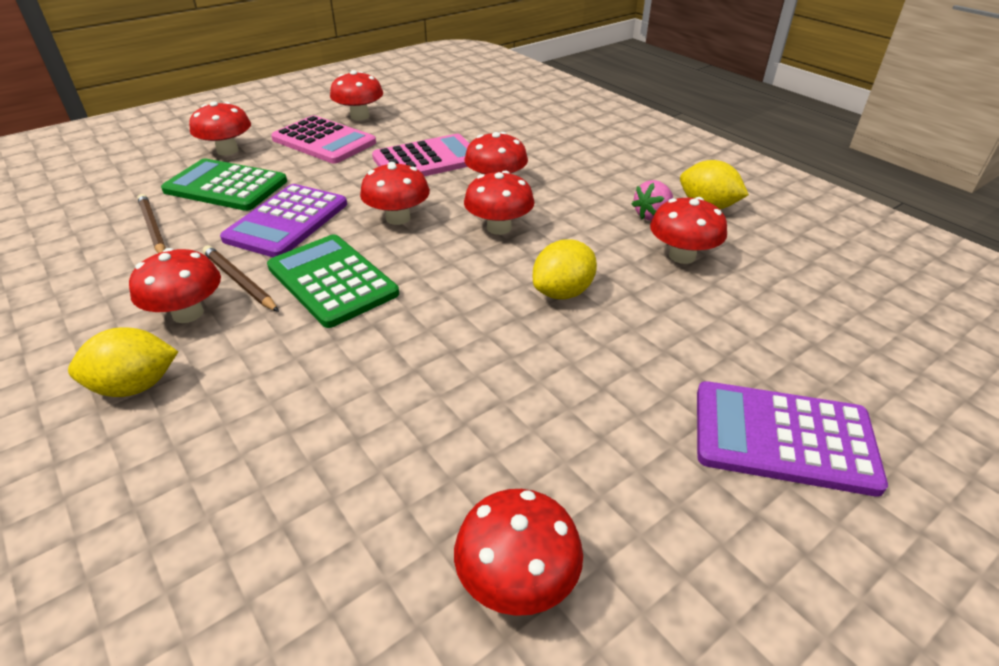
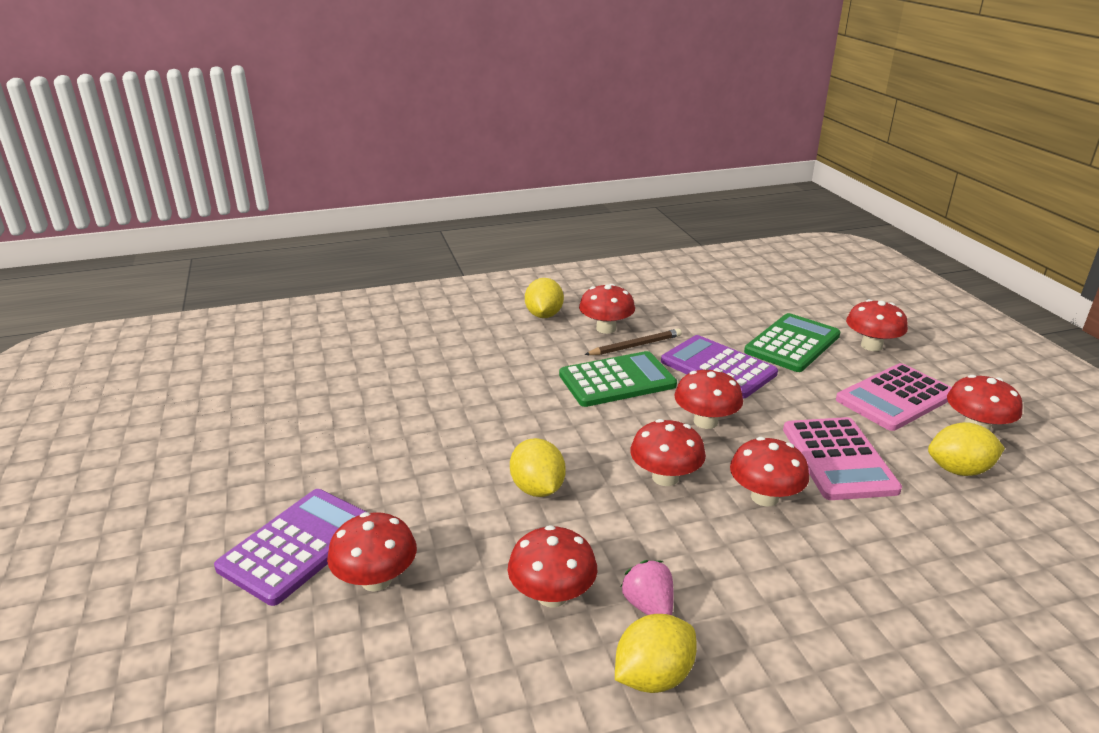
camera: 110 degrees right, 10 degrees down
brown pencil [137,194,166,253] -> none
red mushroom [454,489,583,616] -> red mushroom moved to [327,512,417,592]
none -> yellow lemon [928,422,1005,476]

